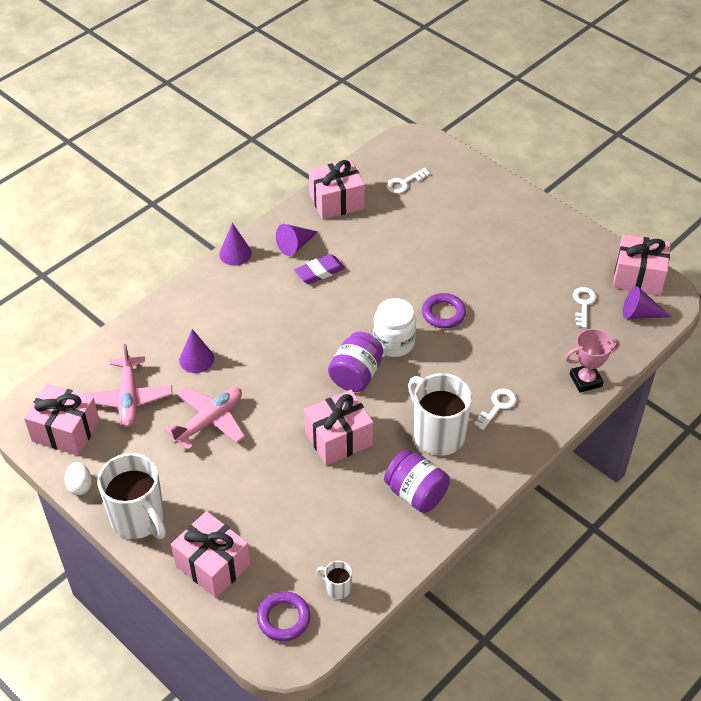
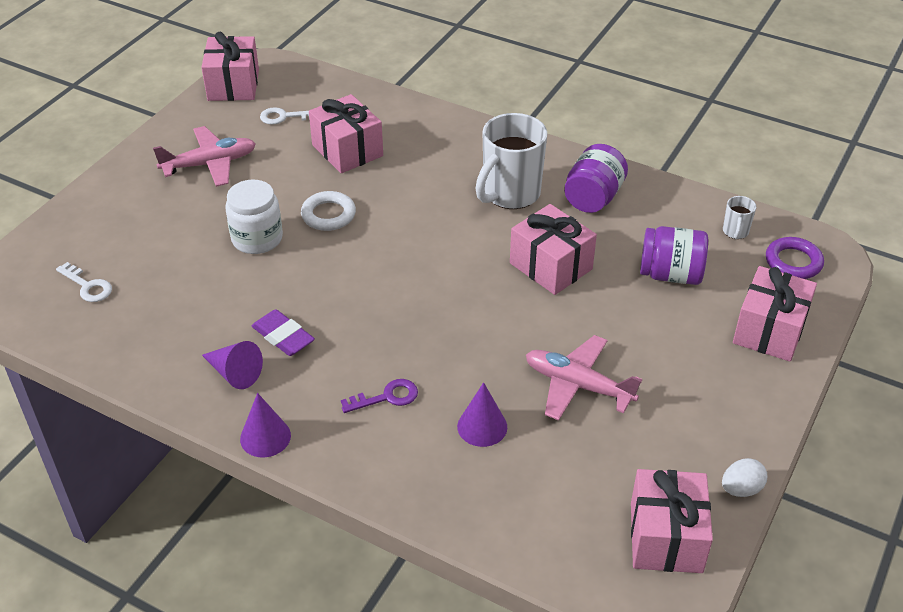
camera: 105 degrees left, 5 degrees down
pink plane [83,344,172,427] -> pink plane moved to [153,126,256,187]
white mug [97,453,166,539] -> none
pink gift [309,159,365,220] -> pink gift moved to [309,94,383,173]
purple jar [328,332,383,392] -> purple jar moved to [640,226,708,285]
white jar [373,298,416,357] -> white jar moved to [225,180,283,254]
purple ring [422,293,466,328] -> white ring [301,191,356,231]
white key [474,389,517,430] -> none
pink trophy [565,329,620,392] -> none
purple cone [623,286,671,319] -> none
none -> purple key [341,379,418,413]

